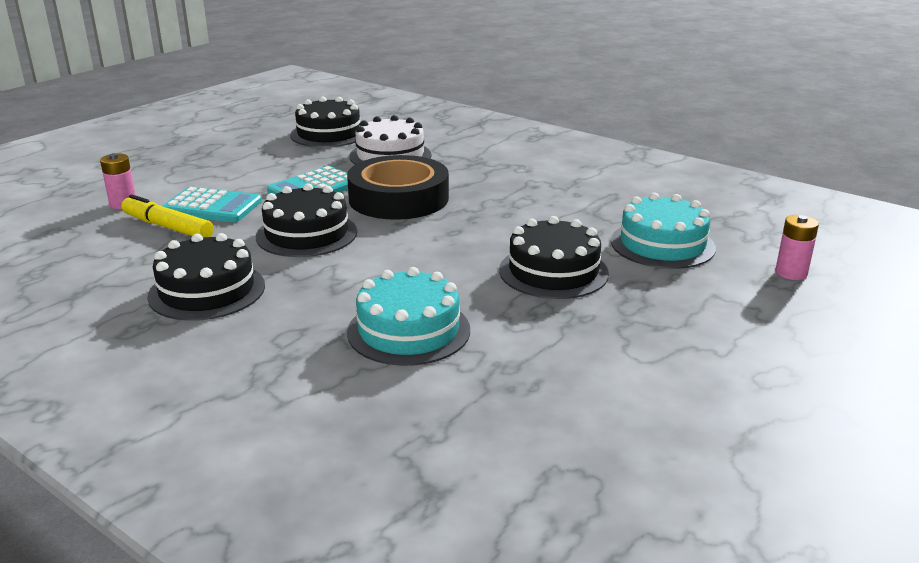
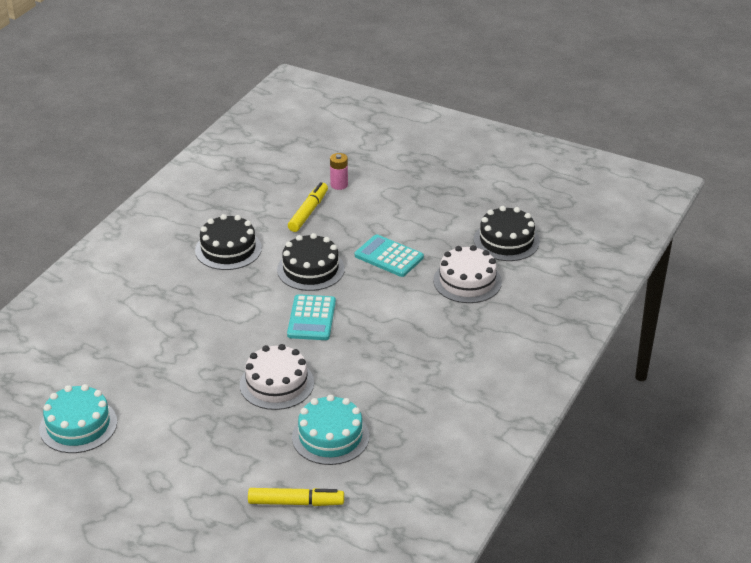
camera: 80 degrees right, 10 degrees up
turquoise calculator [162,187,262,222] -> turquoise calculator moved to [287,294,336,340]
black tape [347,155,449,220] -> none
turquoise cake [347,267,470,366] -> turquoise cake moved to [39,384,117,453]
black cake [499,216,609,299] -> white cake [240,344,314,410]
pink battery [776,215,819,280] -> yellow marker [248,488,344,506]

